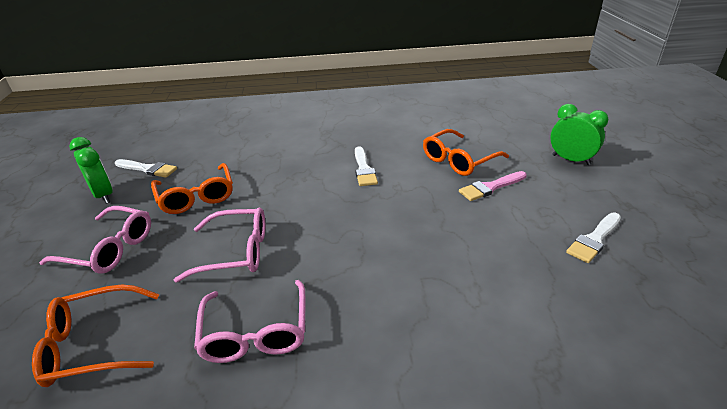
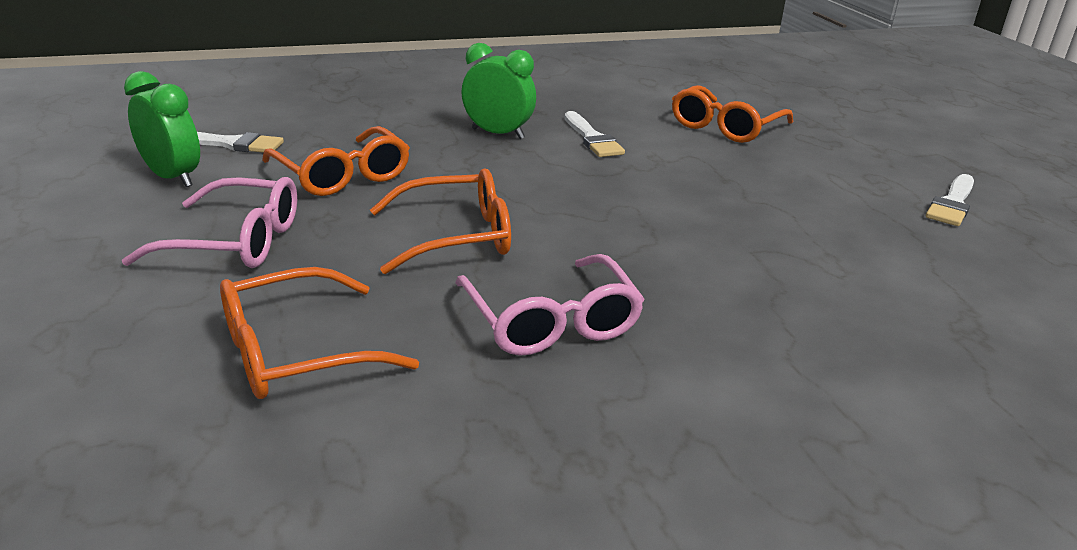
camera: 15 degrees left, 5 degrees down
pink glasses [174,208,265,283] -> orange glasses [370,169,511,274]
pink brush [459,171,527,201] -> none
green clock [550,104,608,165] -> green clock moved to [461,43,536,139]

